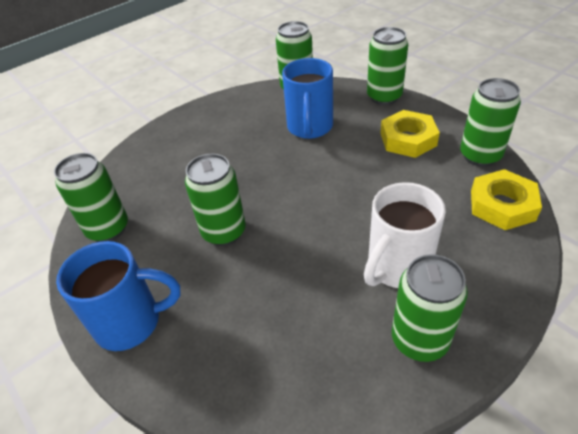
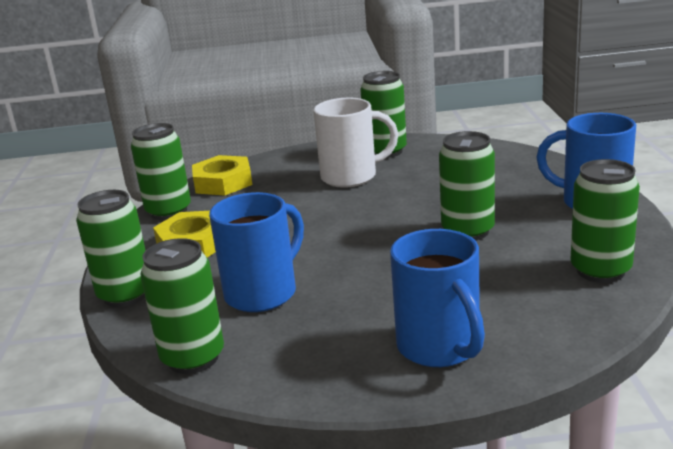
camera: 145 degrees left, 20 degrees down
none -> blue mug [390,229,485,367]

